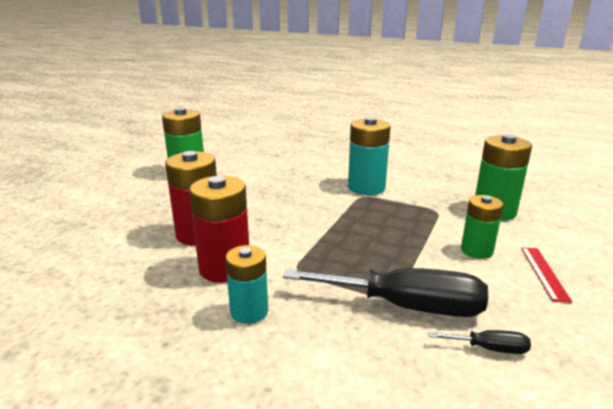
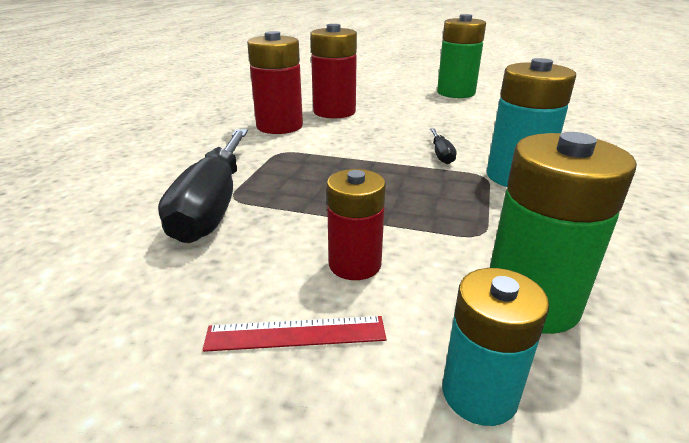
camera: 80 degrees right, 5 degrees up
turquoise battery [225,245,268,324] -> turquoise battery moved to [442,268,550,426]
black screwdriver [428,330,531,354] -> black screwdriver moved to [430,128,456,164]
green battery [461,195,504,259] -> red battery [327,169,386,280]

